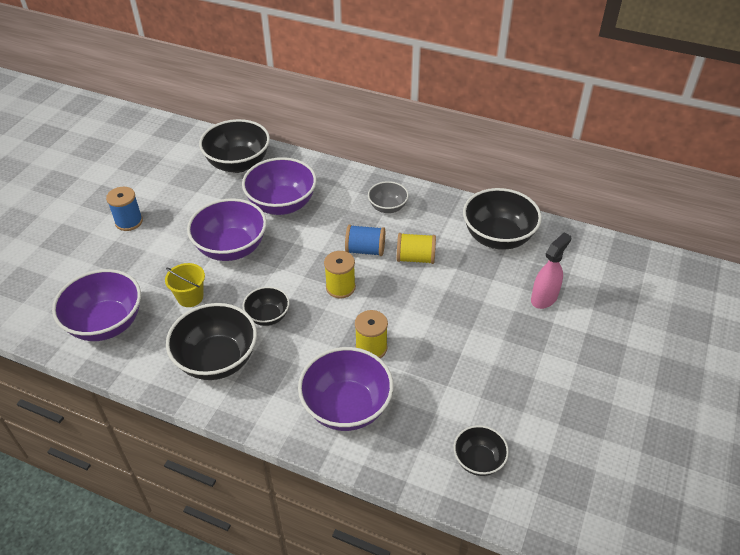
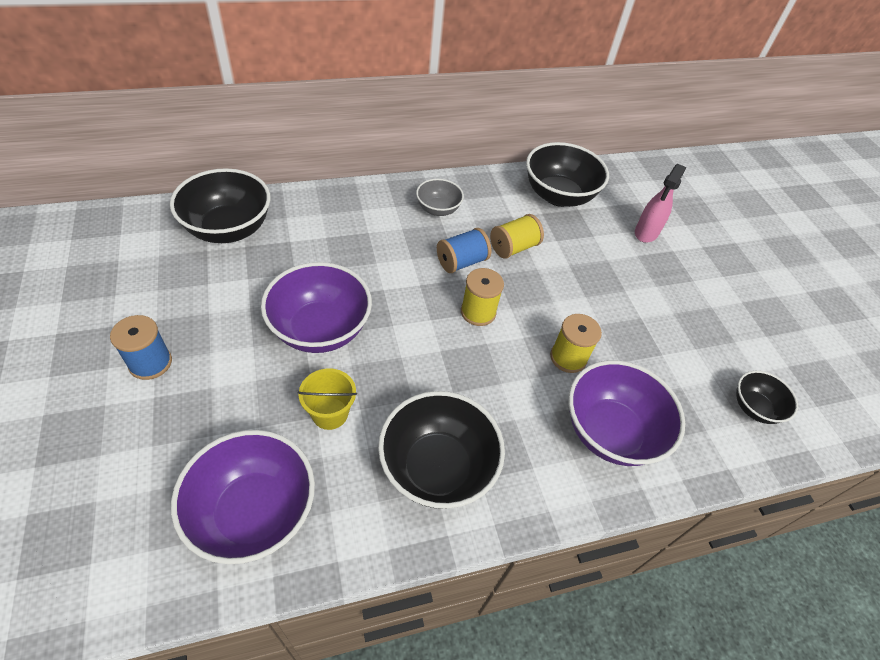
camera: 45 degrees left, 5 degrees up
purple bowl [242,157,317,215] -> none
black bowl [243,287,290,326] -> none
pink spray bottle [531,233,572,309] -> pink spray bottle turned 150 degrees counterclockwise [635,164,686,243]

